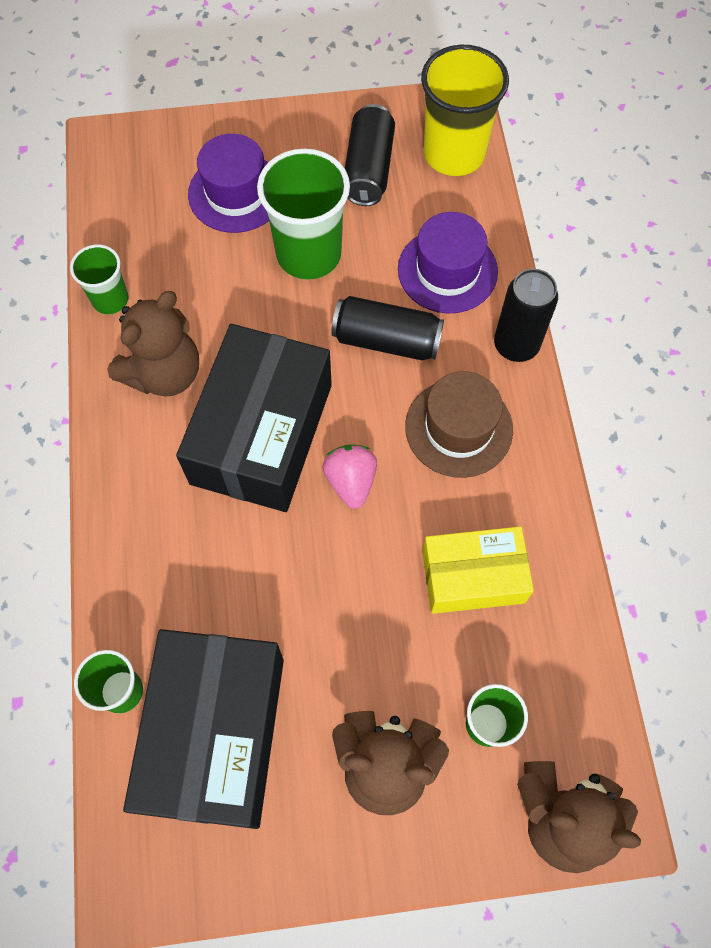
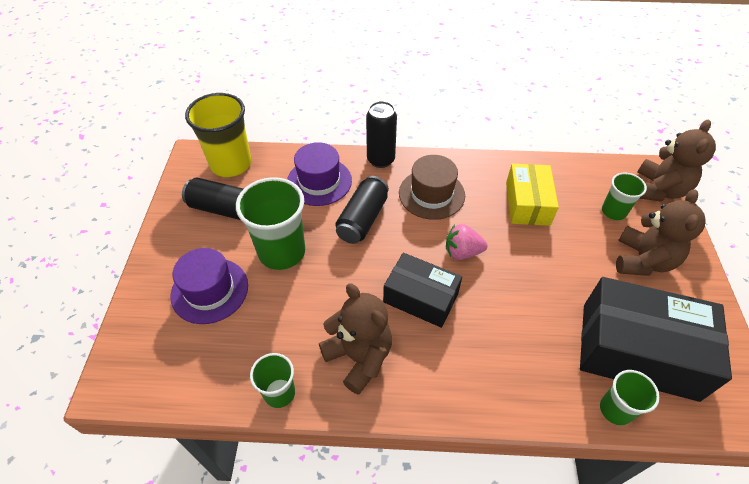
camera: 80 degrees left, 15 degrees down
black box [176,324,332,512] -> black box [383,253,462,328], size x0.61

